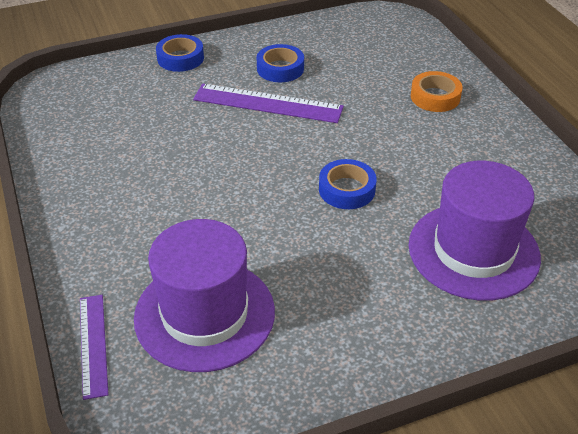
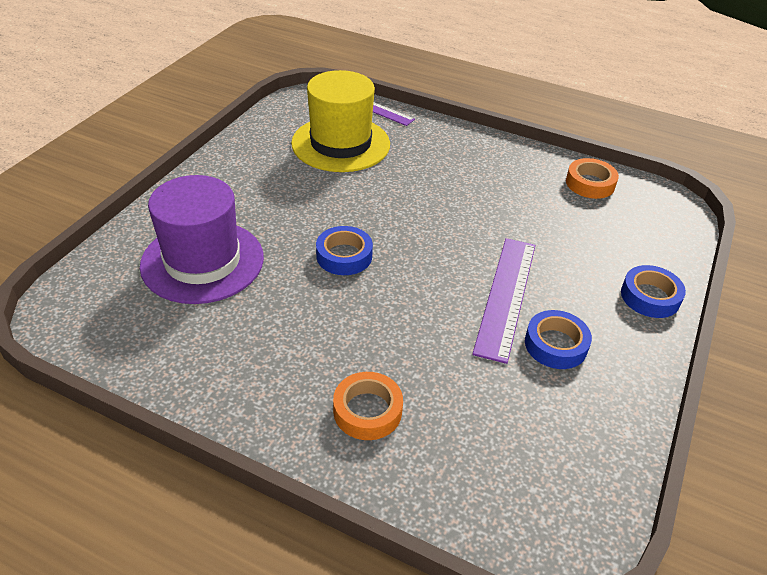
camera: 135 degrees right, 0 degrees up
purple hat [134,219,275,372] -> yellow hat [291,70,390,172]
purple ruler [193,84,344,123] -> purple ruler turned 45 degrees counterclockwise [472,238,535,364]
none -> orange tape [566,158,619,199]

